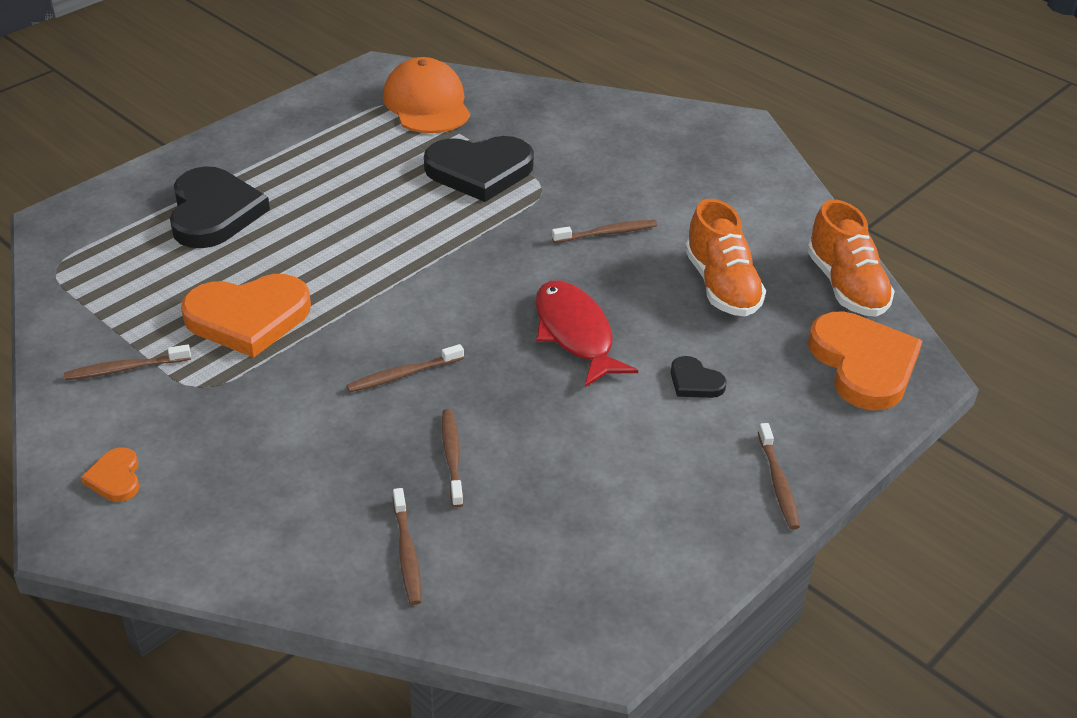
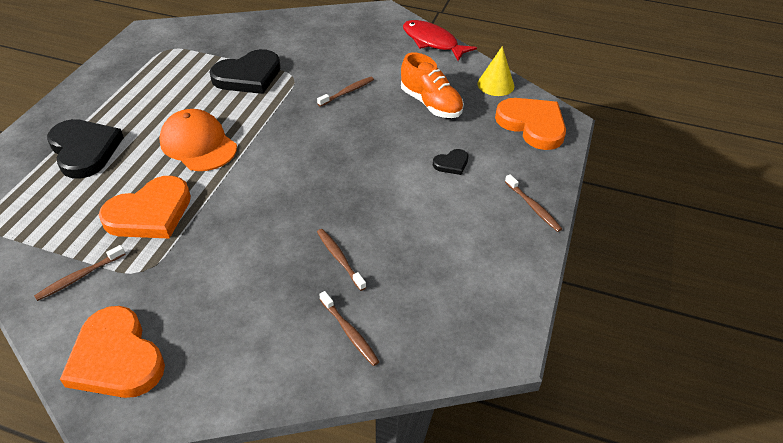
camera: 25 degrees left, 5 degrees up
orange heart [81,447,140,502] -> orange heart [60,306,165,398], size x2.14
brown toothbrush [346,344,464,392] -> none
orange cap [383,57,470,133] -> orange cap moved to [159,109,237,171]
red fish [536,281,638,387] -> red fish moved to [403,20,477,61]
black heart [671,356,727,398] -> black heart turned 45 degrees counterclockwise [433,149,468,175]
orange shoe [807,200,895,317] -> yellow cone [478,46,514,96]

